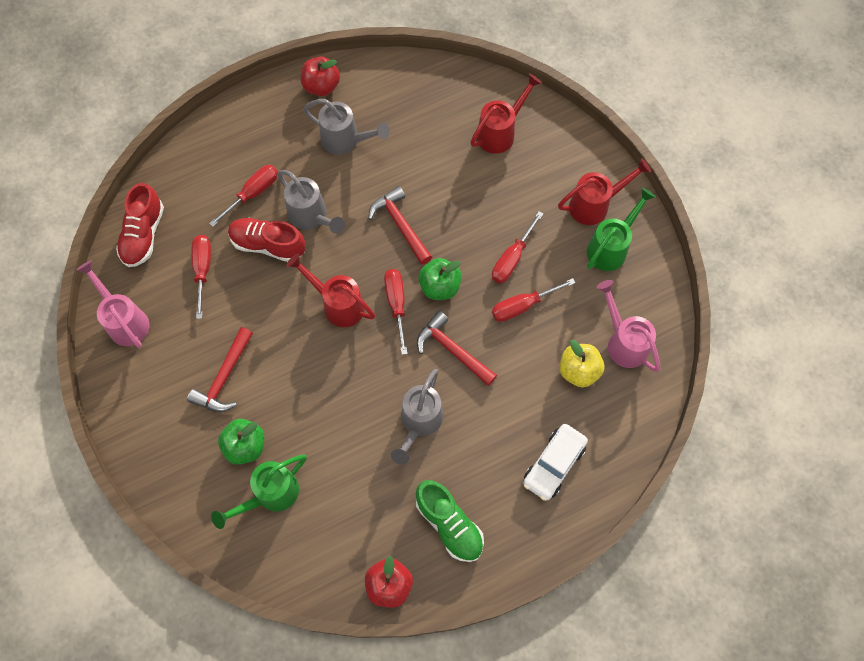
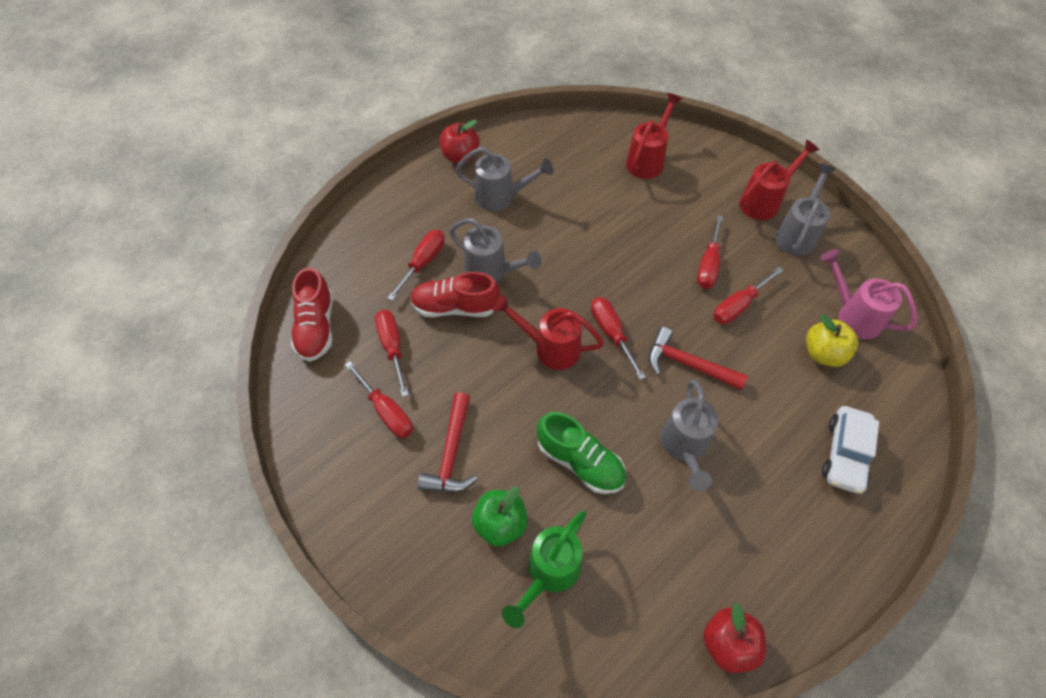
camera: 15 degrees left, 10 degrees down
pink watering can [76,260,149,348] -> none
red hammer [368,186,432,265] -> none
green shoe [416,480,484,562] -> green shoe moved to [537,412,626,494]
green apple [418,258,462,300] -> none
green watering can [587,188,656,271] -> grey watering can [775,164,836,256]
none -> red screwdriver [345,361,413,438]

